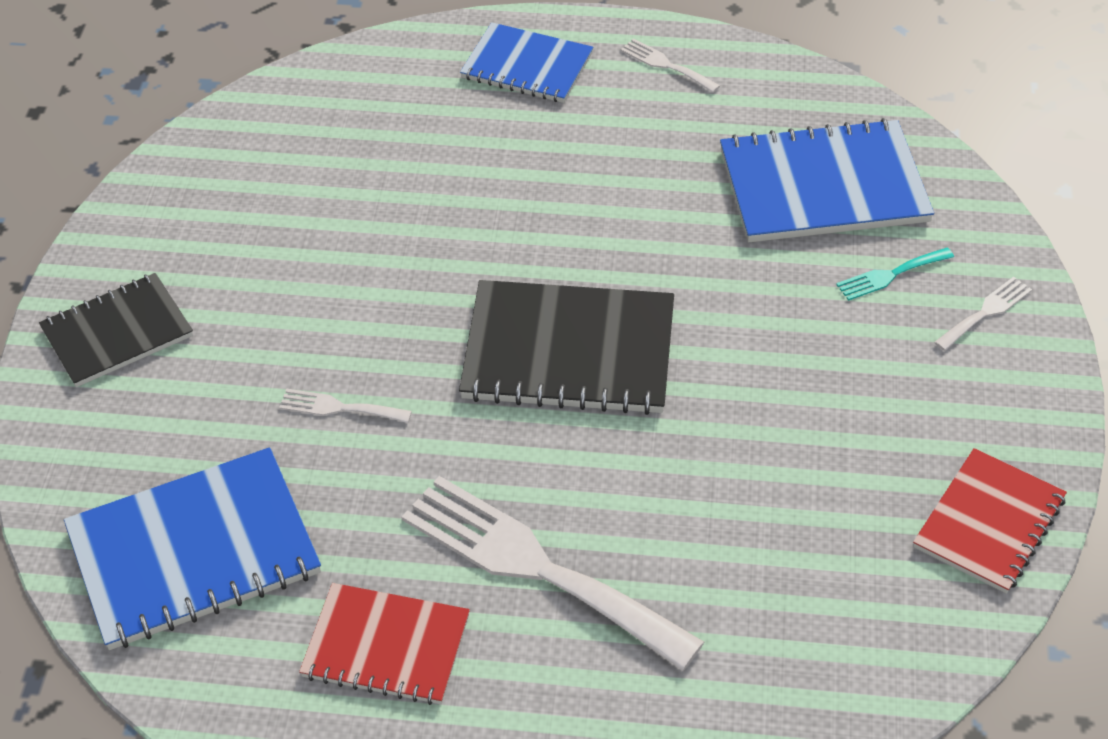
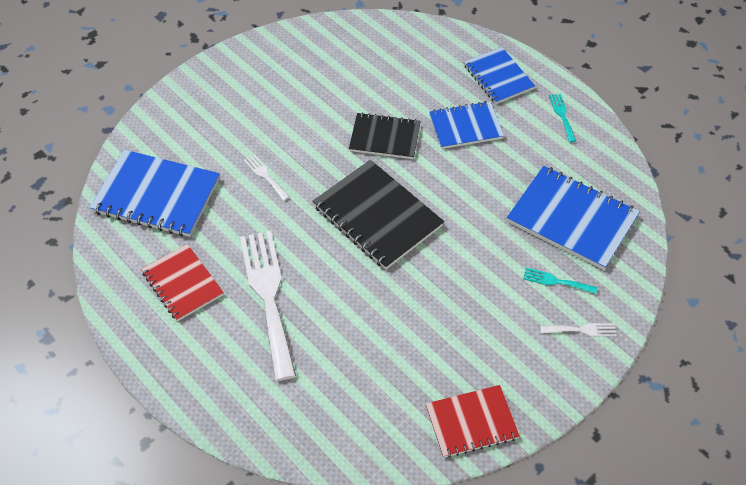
camera: 40 degrees right, 5 degrees up
black notebook [39,273,193,387] -> black notebook moved to [349,112,421,159]
white fork [620,39,720,93] -> turquoise fork [549,93,576,142]
none -> blue notebook [429,101,504,149]

